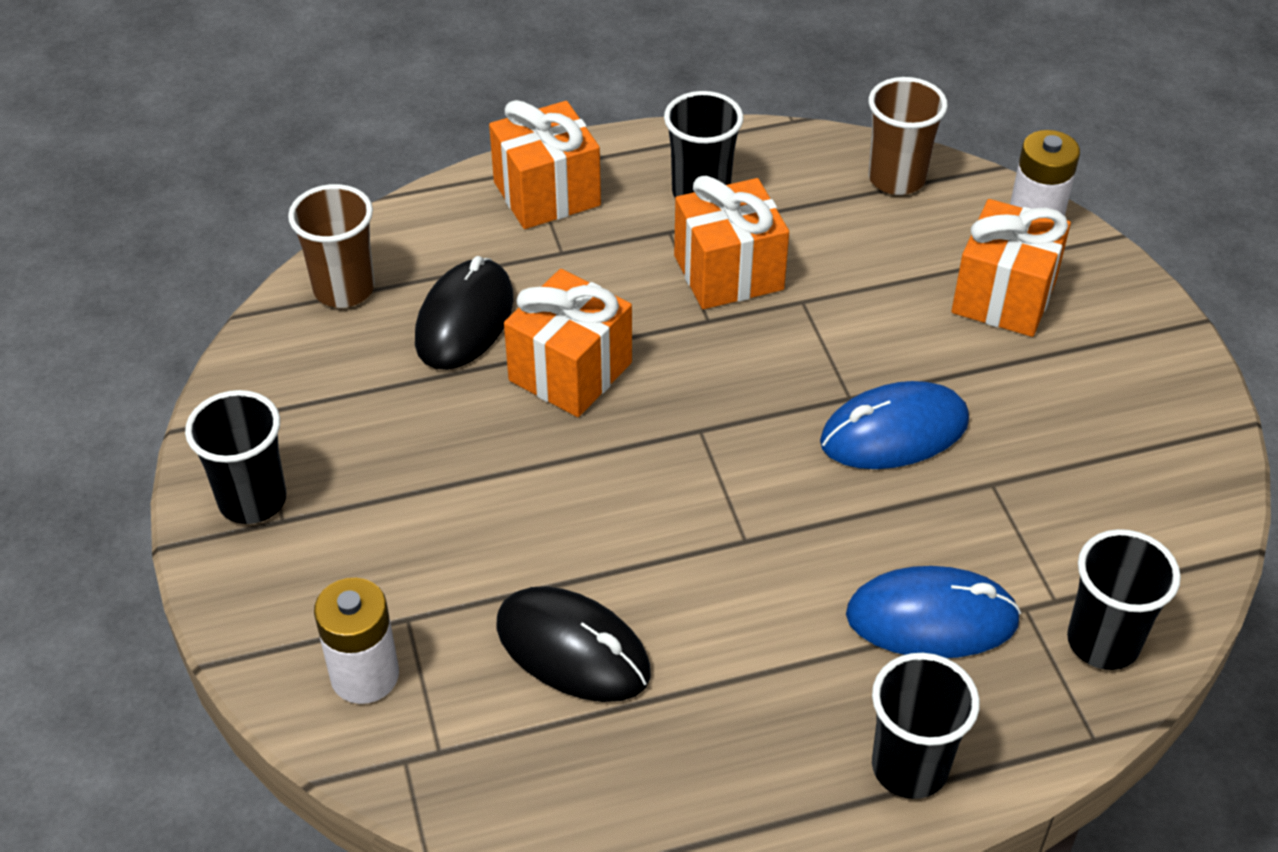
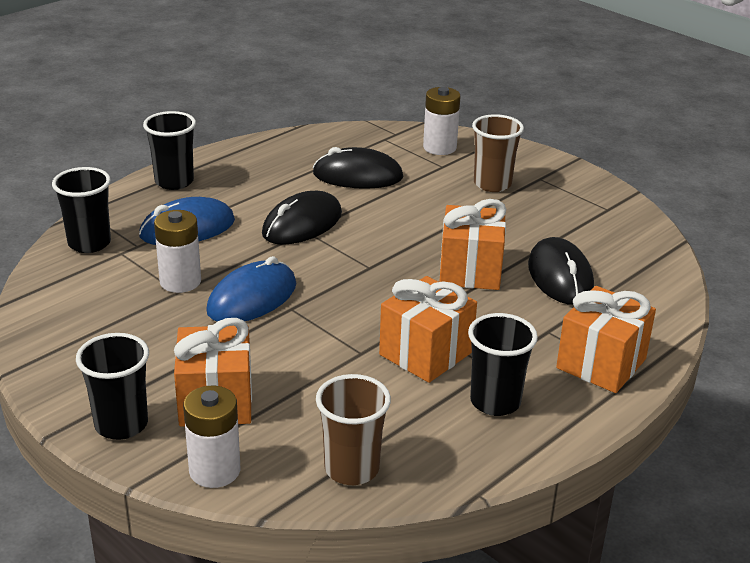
camera: 150 degrees right, 15 degrees down
black cup [185,390,286,524] -> black cup moved to [76,333,149,440]
brown cup [288,184,375,308] -> brown cup moved to [472,114,524,192]
none -> white battery [154,210,201,293]
none -> black mouse [262,191,342,245]

